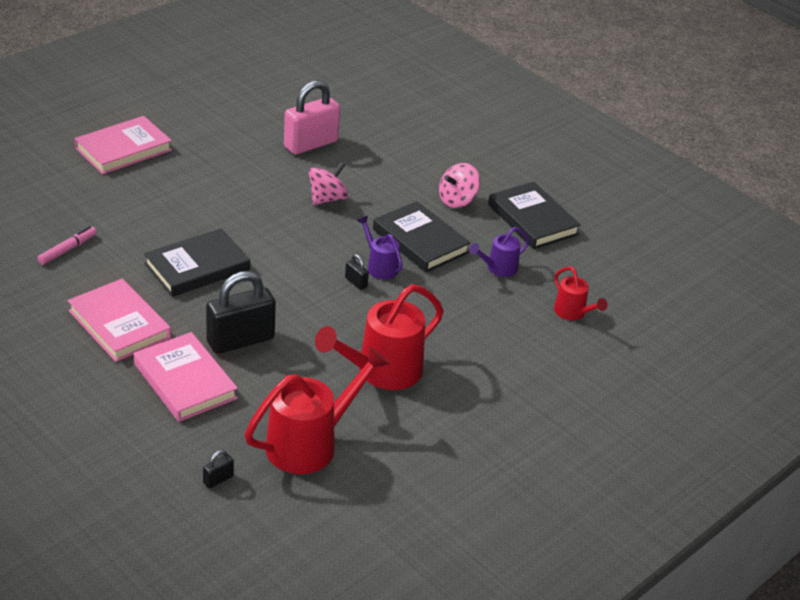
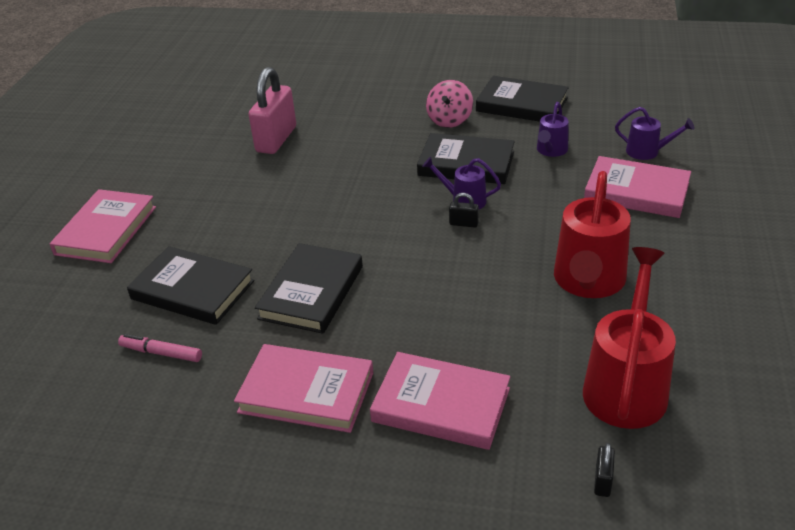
camera: 30 degrees left, 0 degrees up
pink marker [37,226,97,265] -> pink marker turned 75 degrees counterclockwise [118,334,202,362]
black padlock [206,271,276,354] -> none
pink spinning top [309,162,349,205] -> none
red watering can [554,266,608,320] -> purple watering can [615,107,695,160]
none -> black book [127,246,254,325]
none -> pink book [584,156,691,218]

